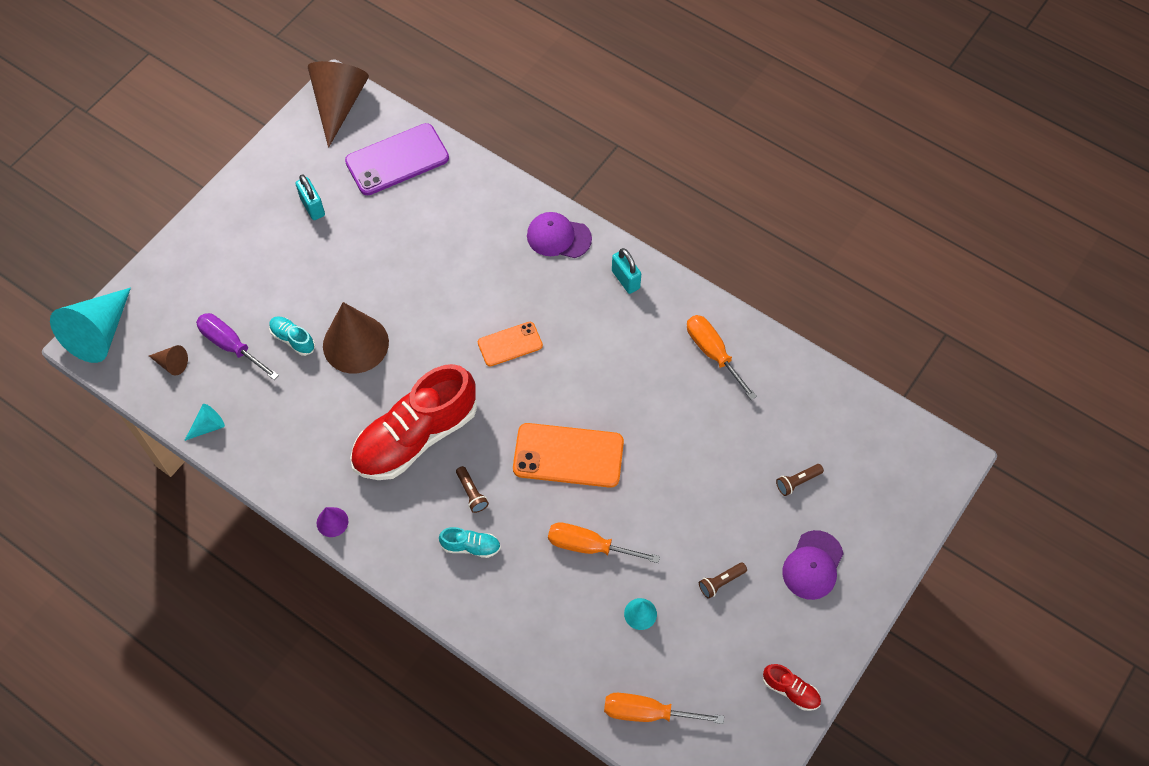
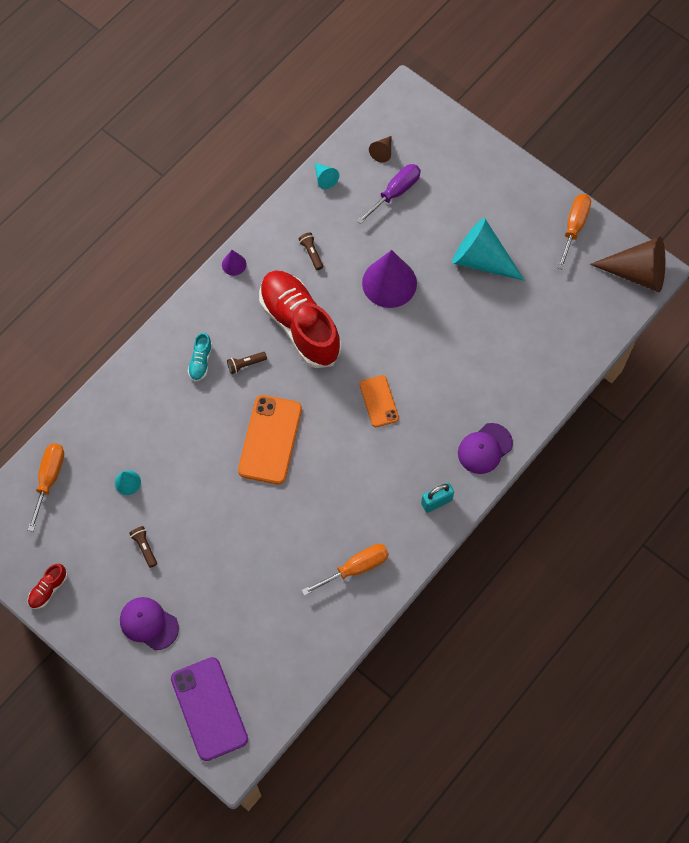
camera: 95 degrees right, 5 degrees up
turquoise cone [50,287,131,363] -> turquoise cone moved to [452,218,525,281]
turquoise shoe [269,316,315,356] -> none
turquoise padlock [295,174,325,220] -> none
brown cone [323,302,389,373] -> purple cone [362,250,417,308]
purple phone [345,123,449,195] -> purple phone moved to [171,657,248,761]
purple cap [527,212,592,258] -> purple cap turned 150 degrees counterclockwise [458,423,513,474]
orange screwdriver [548,522,660,563] -> orange screwdriver moved to [557,194,591,270]
brown flashlight [776,464,824,496] -> brown flashlight moved to [299,232,323,270]

